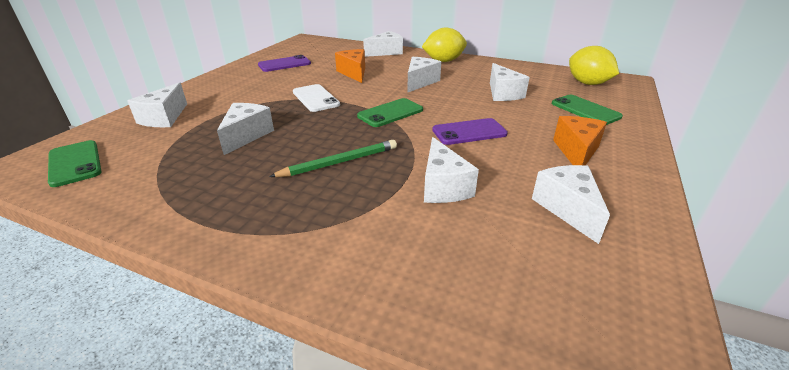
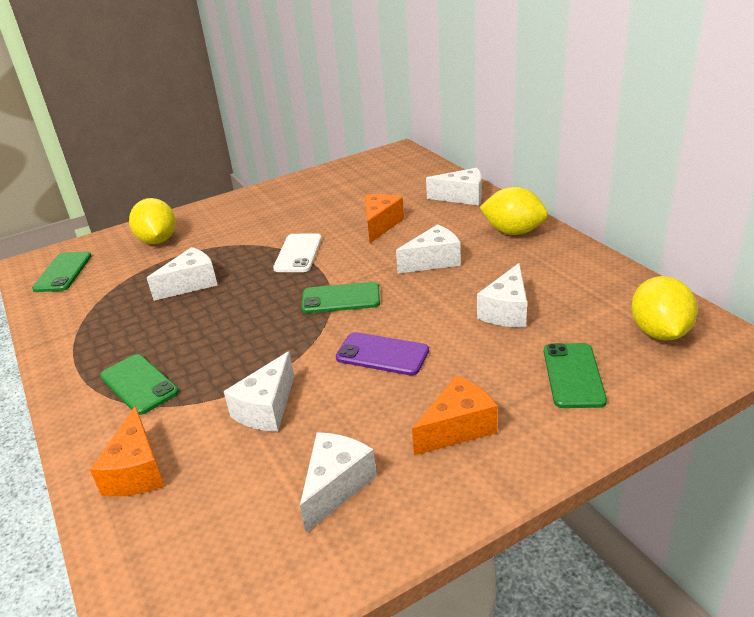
camera: 40 degrees right, 0 degrees up
white cheese [127,82,187,127] -> yellow lemon [129,198,176,244]
purple phone [258,55,311,72] -> none
green pencil [269,140,397,177] -> none
none -> orange cheese [90,406,165,497]
none -> green phone [100,354,179,415]

